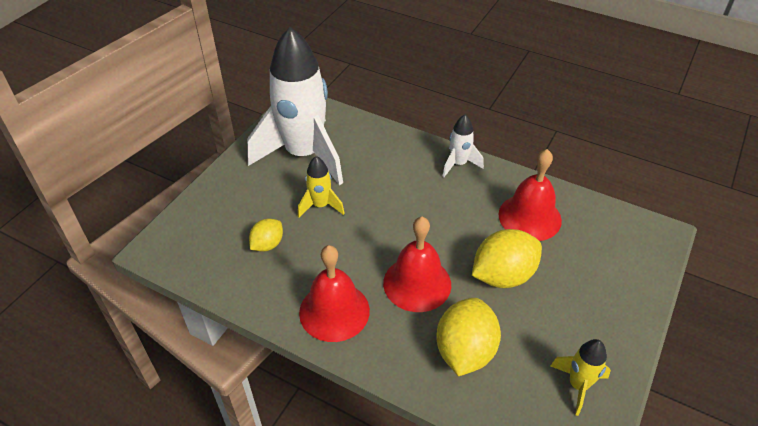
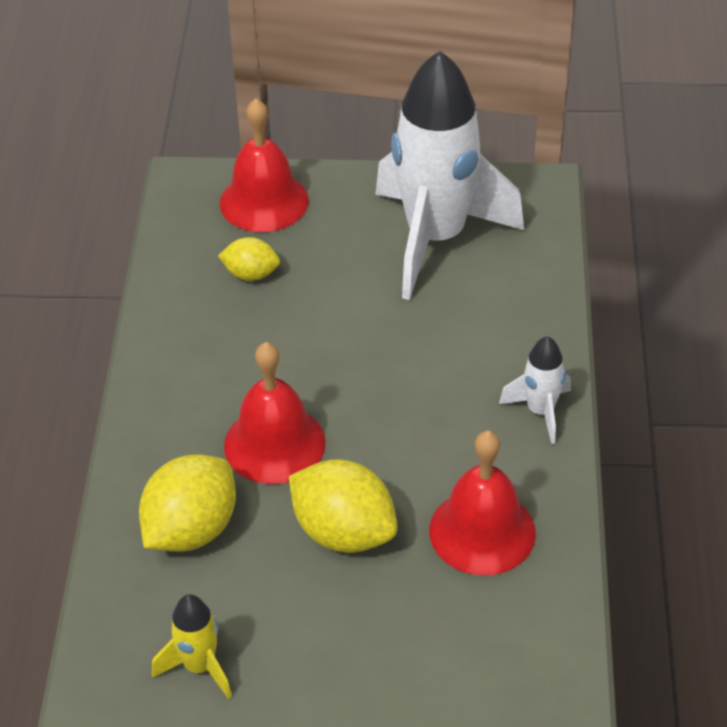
camera: 65 degrees right, 0 degrees up
yellow rocket [298,156,345,218] -> none
red bell [299,245,370,342] -> red bell moved to [220,99,309,232]
yellow lemon [436,298,501,376] -> yellow lemon turned 45 degrees counterclockwise [139,454,236,552]

